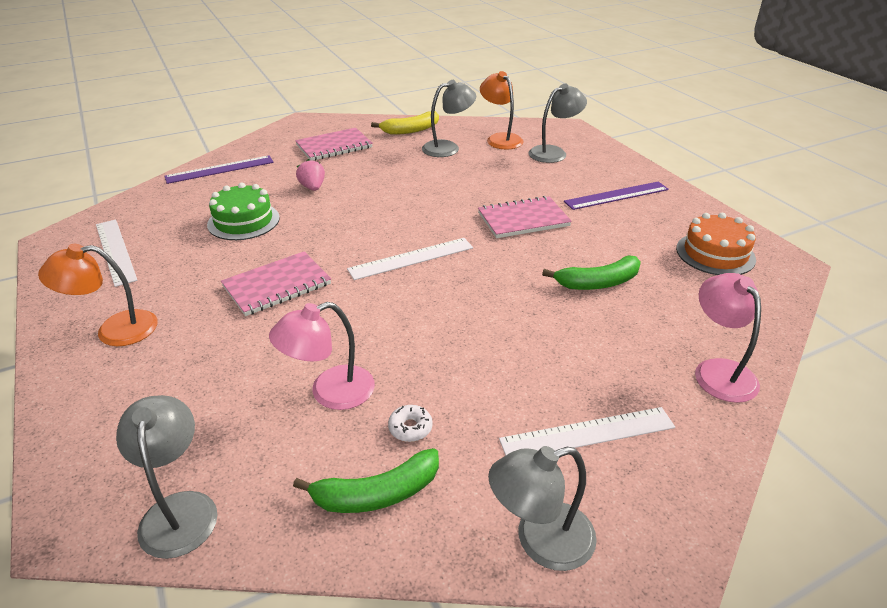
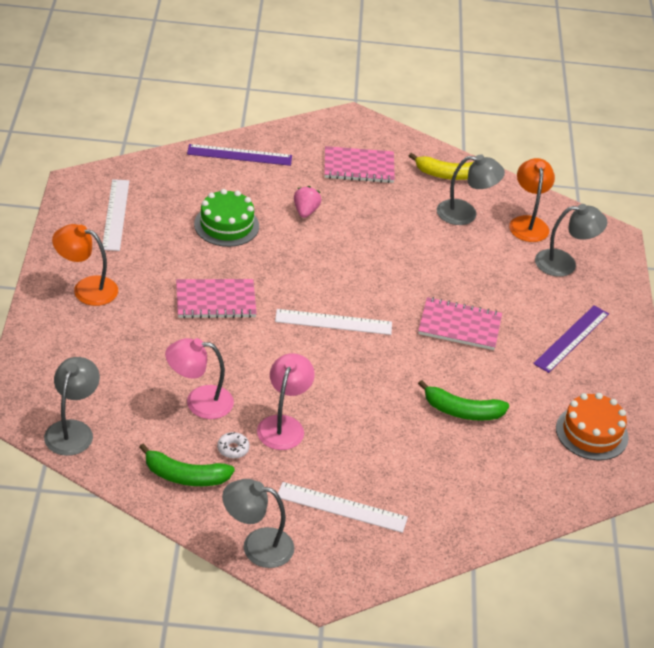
camera: 25 degrees right, 5 degrees up
purple ruler [564,181,669,210] -> purple ruler turned 60 degrees counterclockwise [533,305,609,373]
pink lamp [695,273,761,403] -> pink lamp moved to [257,353,315,450]

